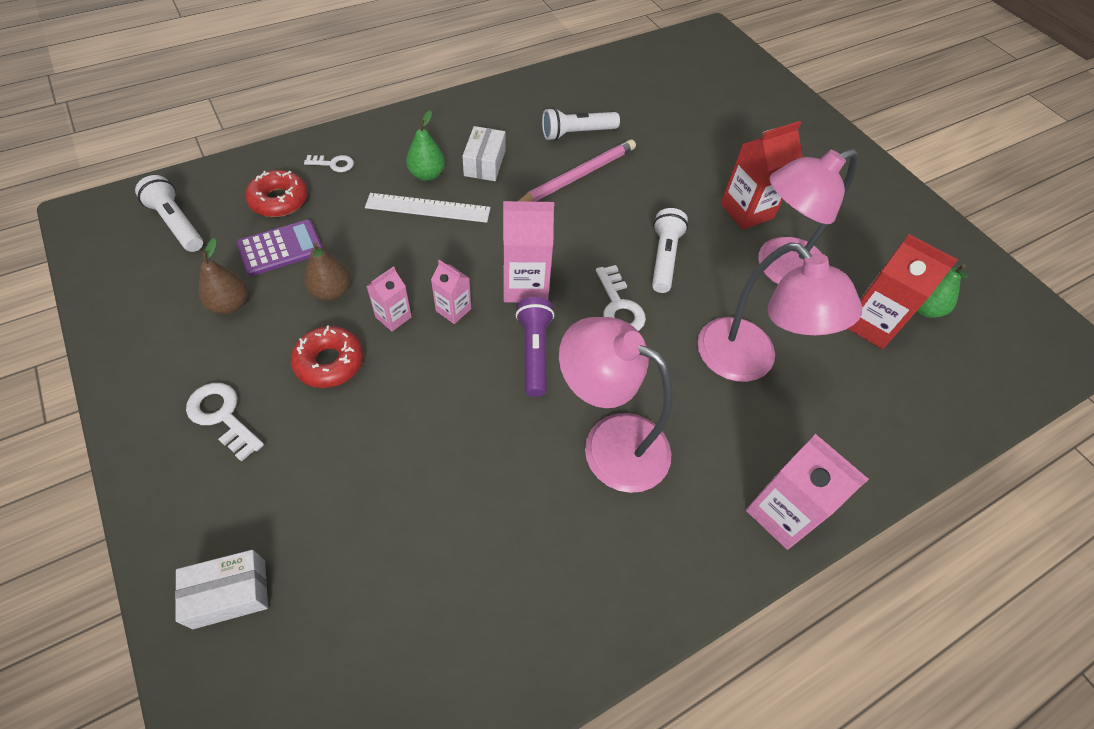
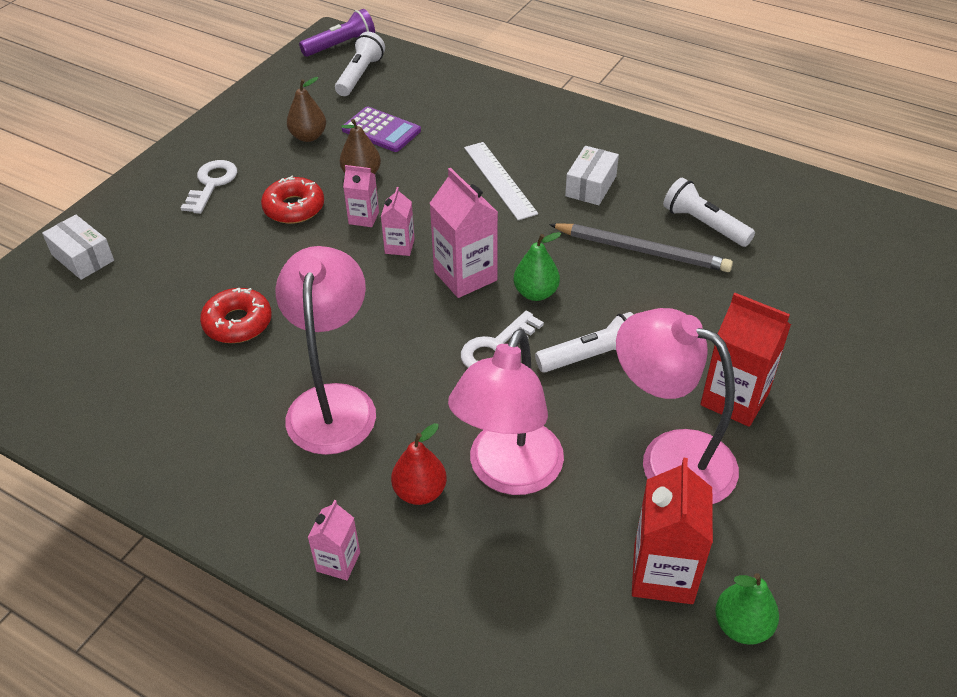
camera: 65 degrees right, 10 degrees down
red donut [245,170,308,217] -> red donut moved to [200,288,272,343]
white key [304,155,354,172] -> none
green pear [406,110,445,181] -> green pear moved to [514,232,561,301]
white box [462,126,505,181] -> white box turned 45 degrees counterclockwise [565,146,619,205]
purple flashlight [516,297,554,397] -> purple flashlight moved to [299,9,375,57]
pink pencil [519,139,636,202] -> grey pencil [549,223,733,272]
pink carton [746,434,869,550] -> pink carton [307,500,360,580], size x0.56
none -> red pear [391,423,447,505]

